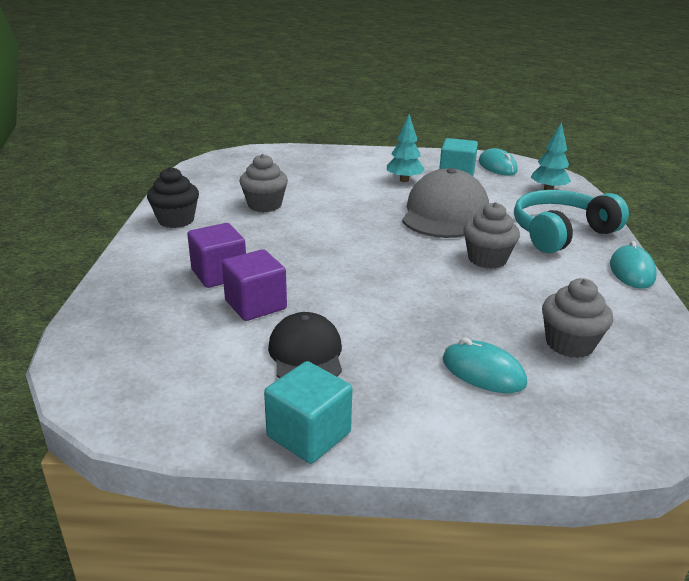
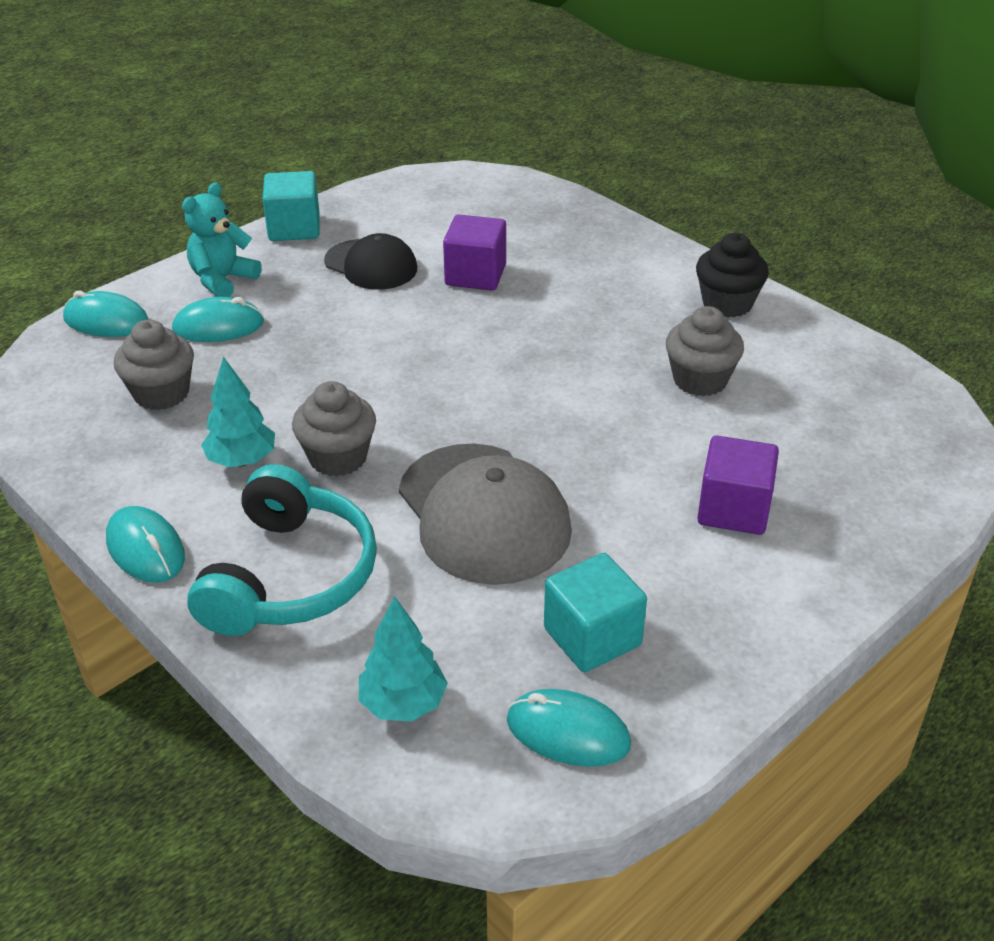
camera: 135 degrees right, 10 degrees up
purple cube [187,223,246,288] -> purple cube moved to [697,436,779,535]
turquoise tree [387,114,425,182] -> turquoise tree moved to [201,356,275,467]
none -> turquoise mouse [63,291,148,337]
none -> turquoise teddy bear [182,182,262,297]

